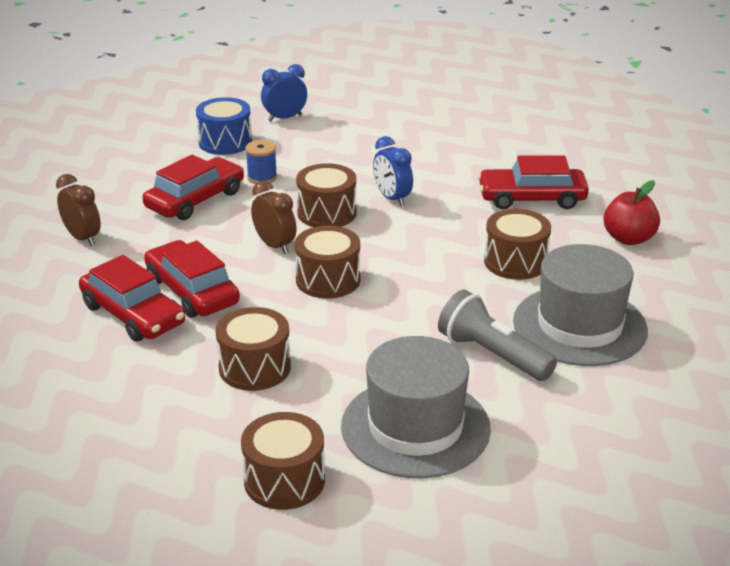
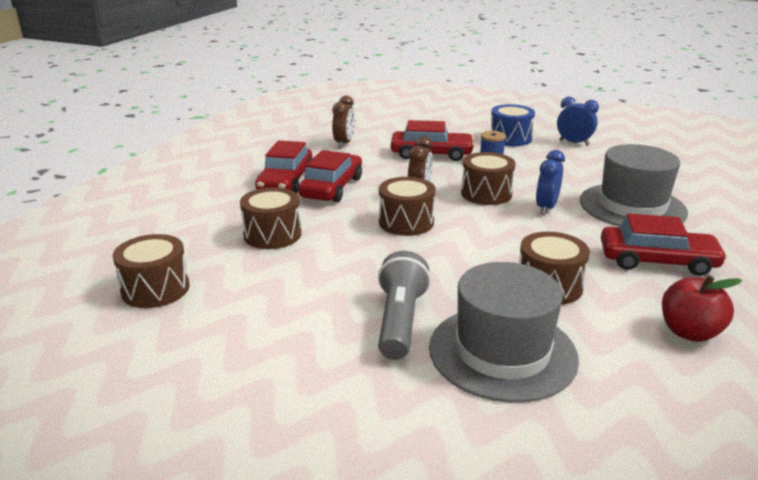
camera: 55 degrees right, 5 degrees down
grey hat [341,336,491,478] -> grey hat moved to [580,144,688,227]
red car [478,155,589,209] -> red car turned 135 degrees clockwise [601,214,727,276]

